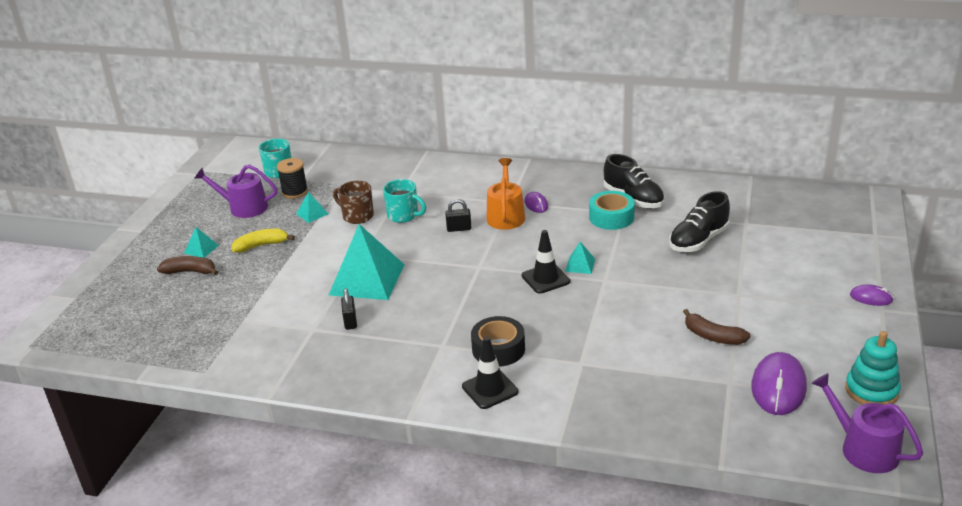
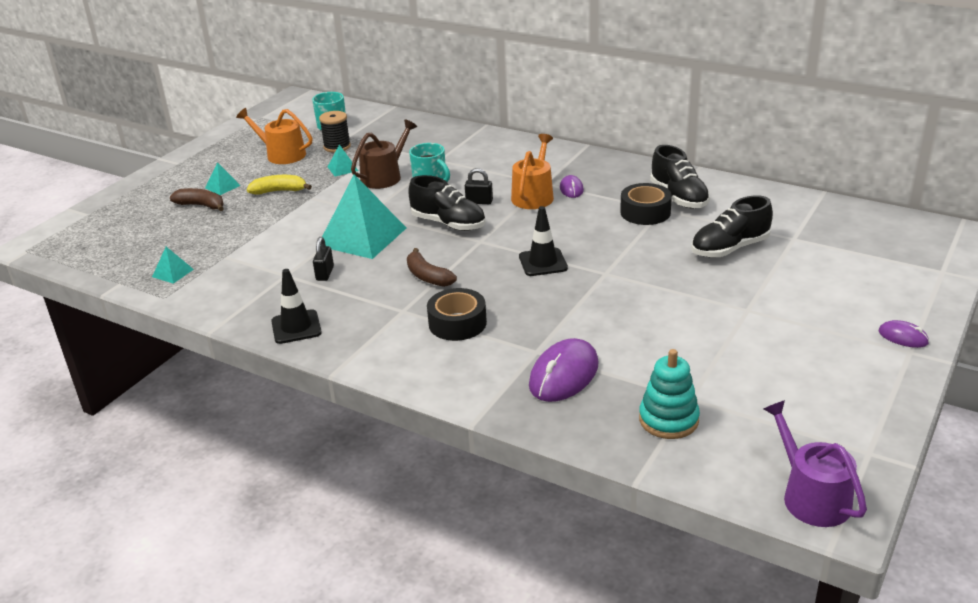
camera: 15 degrees right, 0 degrees up
purple watering can [195,164,277,218] -> orange watering can [236,108,312,164]
brown mug [333,181,374,224] -> brown watering can [351,120,417,189]
black traffic cone [462,336,518,409] -> black traffic cone moved to [271,269,322,344]
turquoise pyramid [565,242,595,274] -> turquoise pyramid moved to [152,247,194,284]
turquoise tape [589,191,635,230] -> black tape [620,183,672,225]
brown banana [683,309,751,345] -> brown banana moved to [407,248,457,287]
purple mouse [751,352,807,415] -> purple mouse moved to [529,338,599,402]
turquoise stacking toy [845,331,901,405] -> turquoise stacking toy moved to [639,349,700,439]
none -> black shoe [408,175,485,231]

